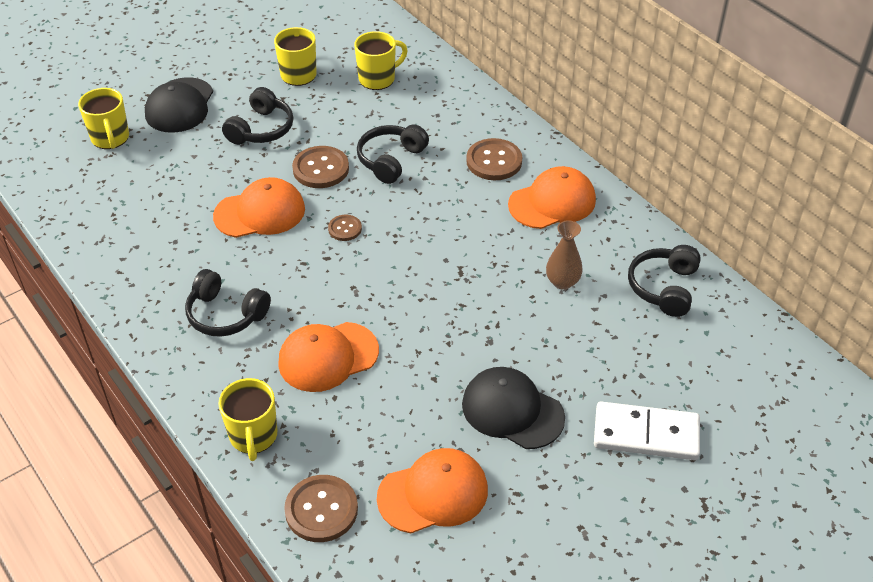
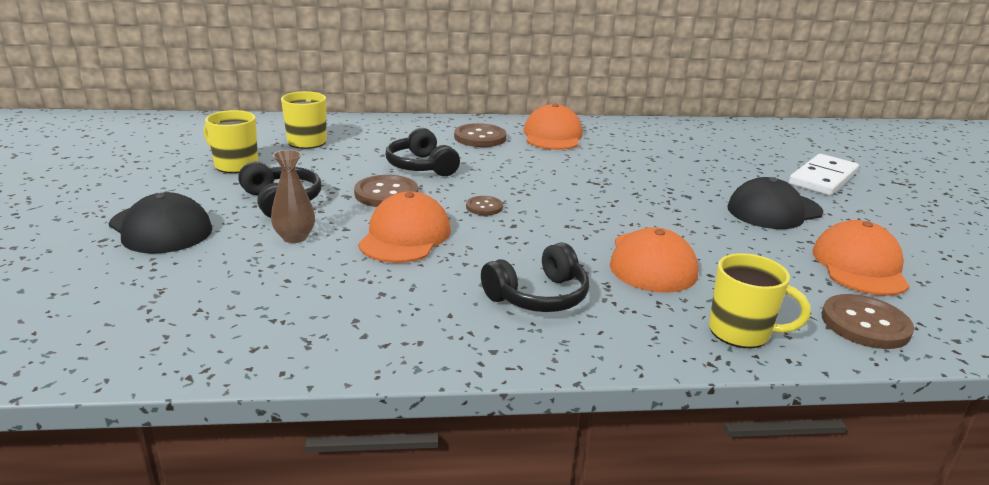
camera: 60 degrees left, 20 degrees down
yellow mug [78,88,129,149] -> none
brown vase [546,220,583,290] -> brown vase moved to [271,150,315,243]
black headphones [628,245,701,317] -> none

